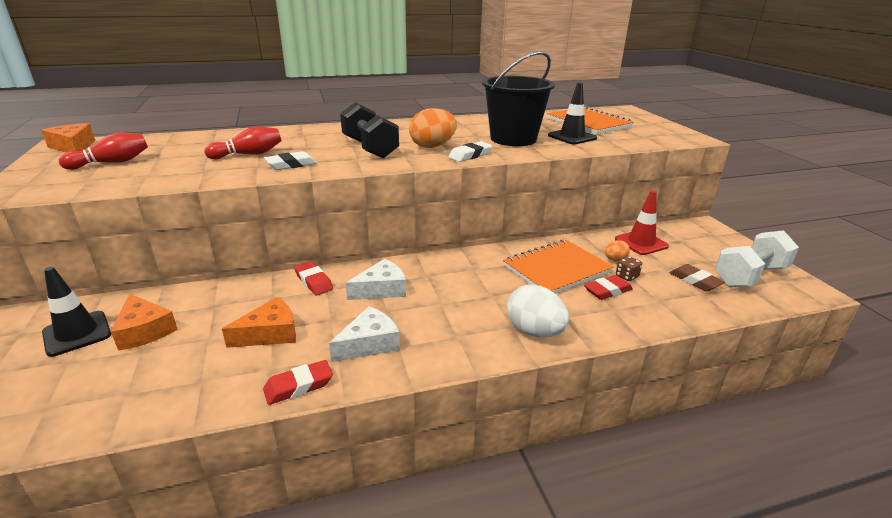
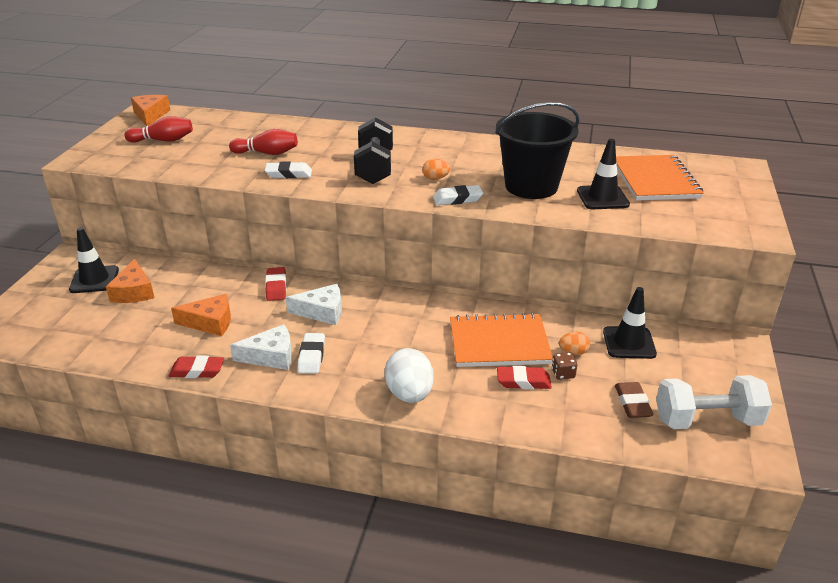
camera: 30 degrees right, 5 degrees up
orange egg [409,108,457,148] -> orange egg [422,159,450,180], size x0.52
red traffic cone [615,190,669,255] -> black traffic cone [603,287,657,359]
none -> white eraser [298,333,325,374]

